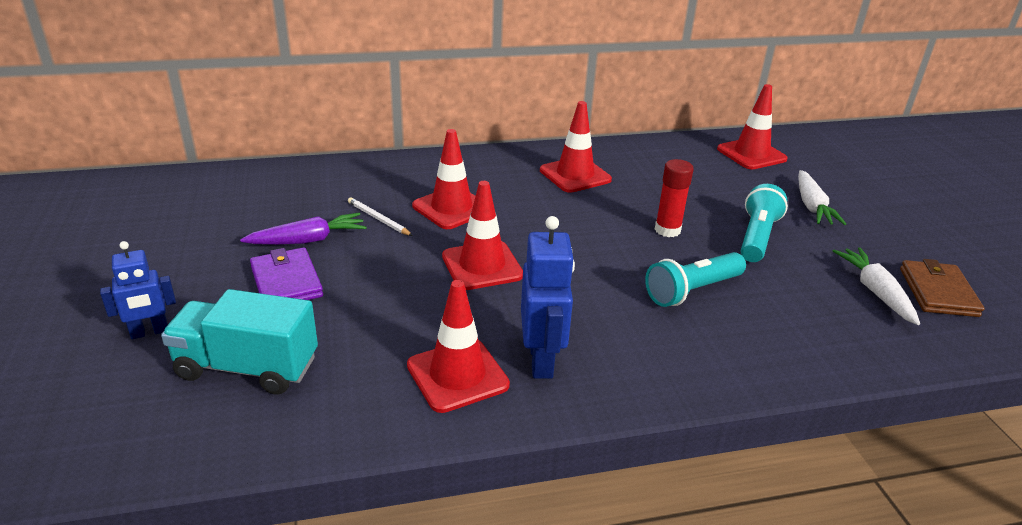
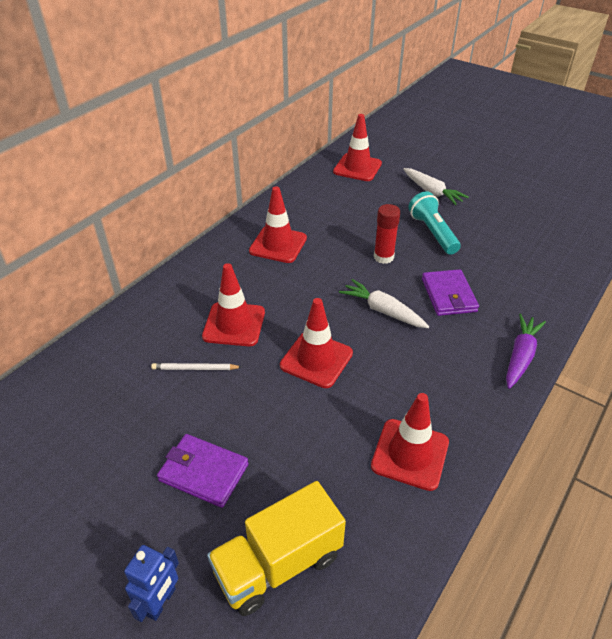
camera: 40 degrees left, 10 degrees up
turquoise truck [161,289,318,394] -> yellow truck [207,481,346,616]
purple carrot [240,213,367,245] -> purple carrot moved to [506,314,546,389]
blue robot [521,216,575,379] -> none
turquoise flashlight [645,252,746,307] -> purple wallet [422,269,479,316]
white carrot [833,247,920,325] -> white carrot moved to [339,279,429,328]
brown wallet [900,259,985,317] -> none

